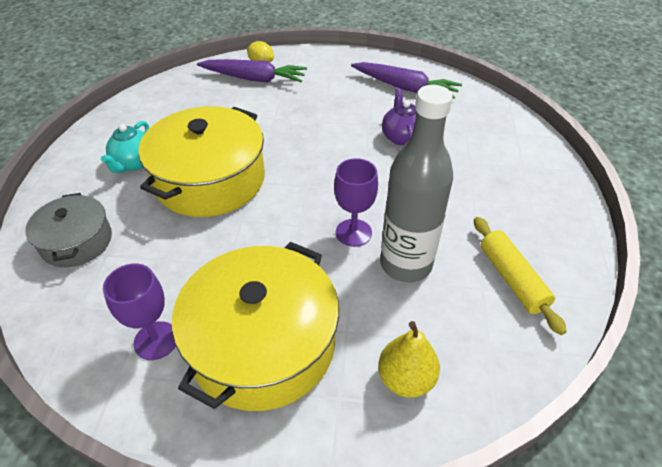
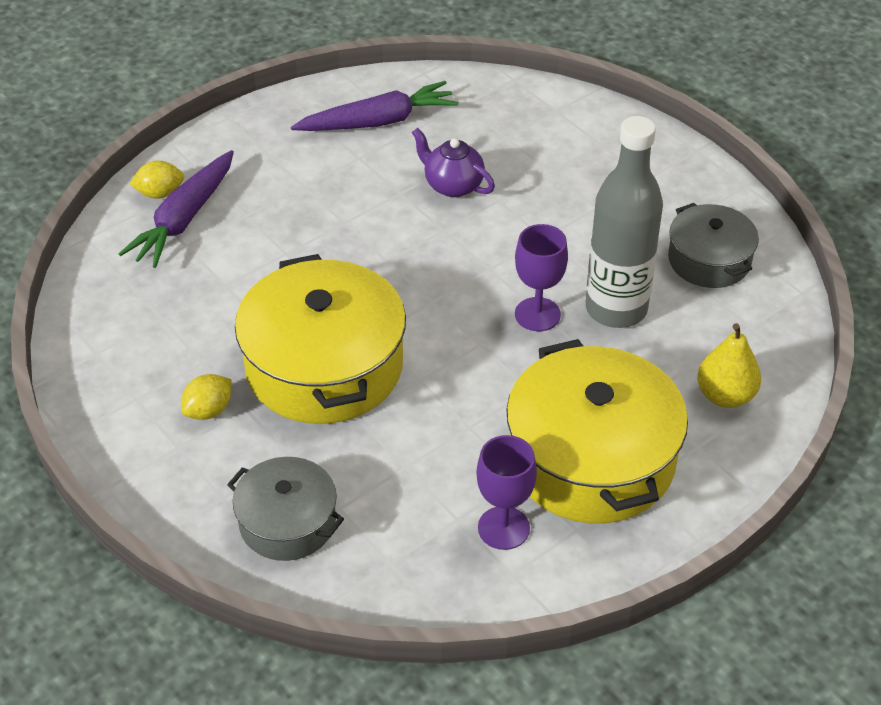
camera: 45 degrees left, 0 degrees up
turquoise teapot [101,121,149,173] -> yellow lemon [181,374,232,420]
purple carrot [197,59,307,82] -> purple carrot turned 150 degrees clockwise [119,150,234,268]
yellow rolling pin [474,217,567,335] -> grey pot [668,203,759,288]

